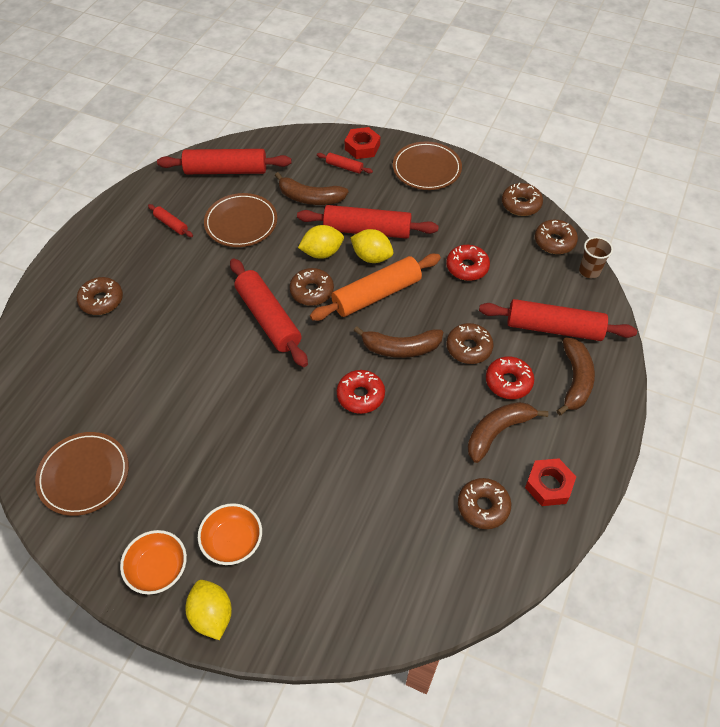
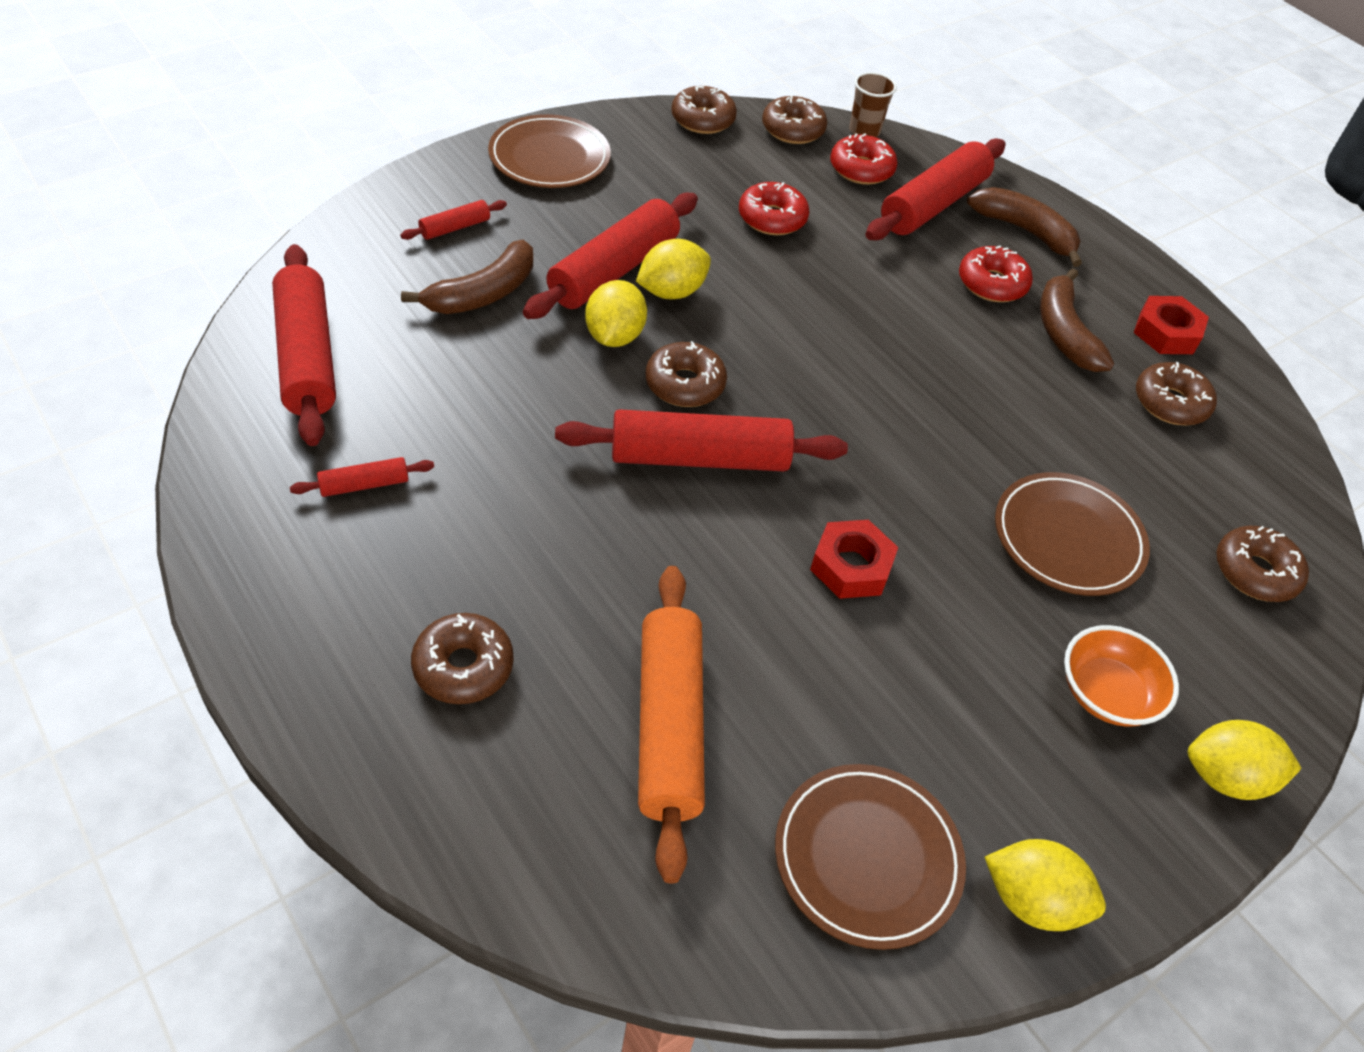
camera: 65 degrees left, 5 degrees down
orange bowl [120,530,187,594] -> none
red rolling pin [157,149,292,174] -> red rolling pin turned 45 degrees counterclockwise [272,244,336,446]
brown plate [204,193,277,247] -> brown plate moved to [995,472,1150,596]
orange rolling pin [310,254,441,321] -> orange rolling pin moved to [638,566,705,884]
red donut [337,370,385,414] -> red donut moved to [830,133,898,185]
red nut [345,127,380,159] -> red nut moved to [810,520,898,599]
brown banana [354,326,443,358] -> none
brown donut [446,323,493,364] -> brown donut moved to [1216,525,1309,602]
none -> yellow lemon [985,839,1106,931]

